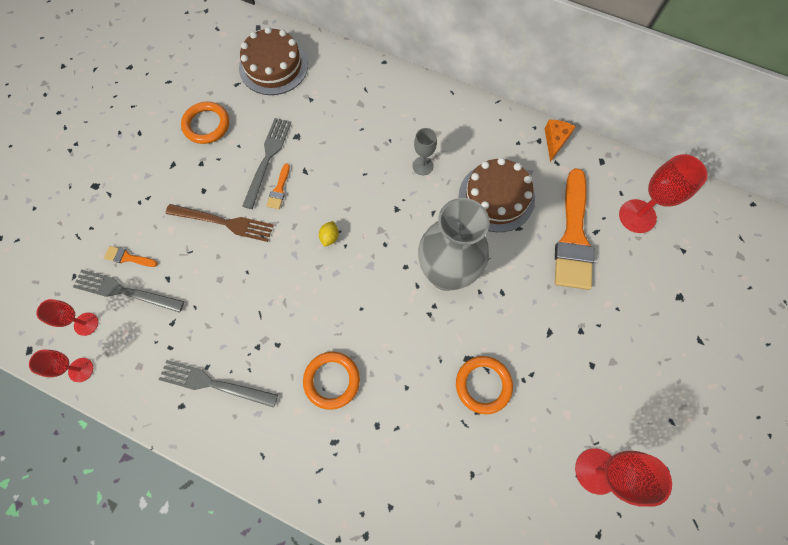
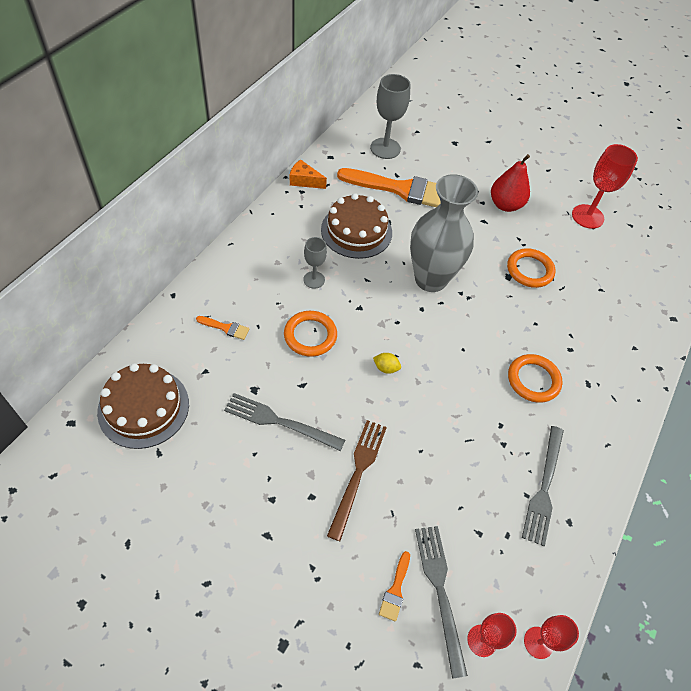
camera: 90 degrees left, 15 degrees down
grey fork [73,270,184,313] -> grey fork turned 150 degrees clockwise [415,526,468,679]
orange ring [181,102,229,144] -> orange ring moved to [284,311,337,357]
orange brush [266,163,290,209] -> orange brush moved to [196,316,250,340]
red goblet [619,154,707,233] -> grey goblet [370,74,411,159]
none -> red pear [491,154,530,212]

